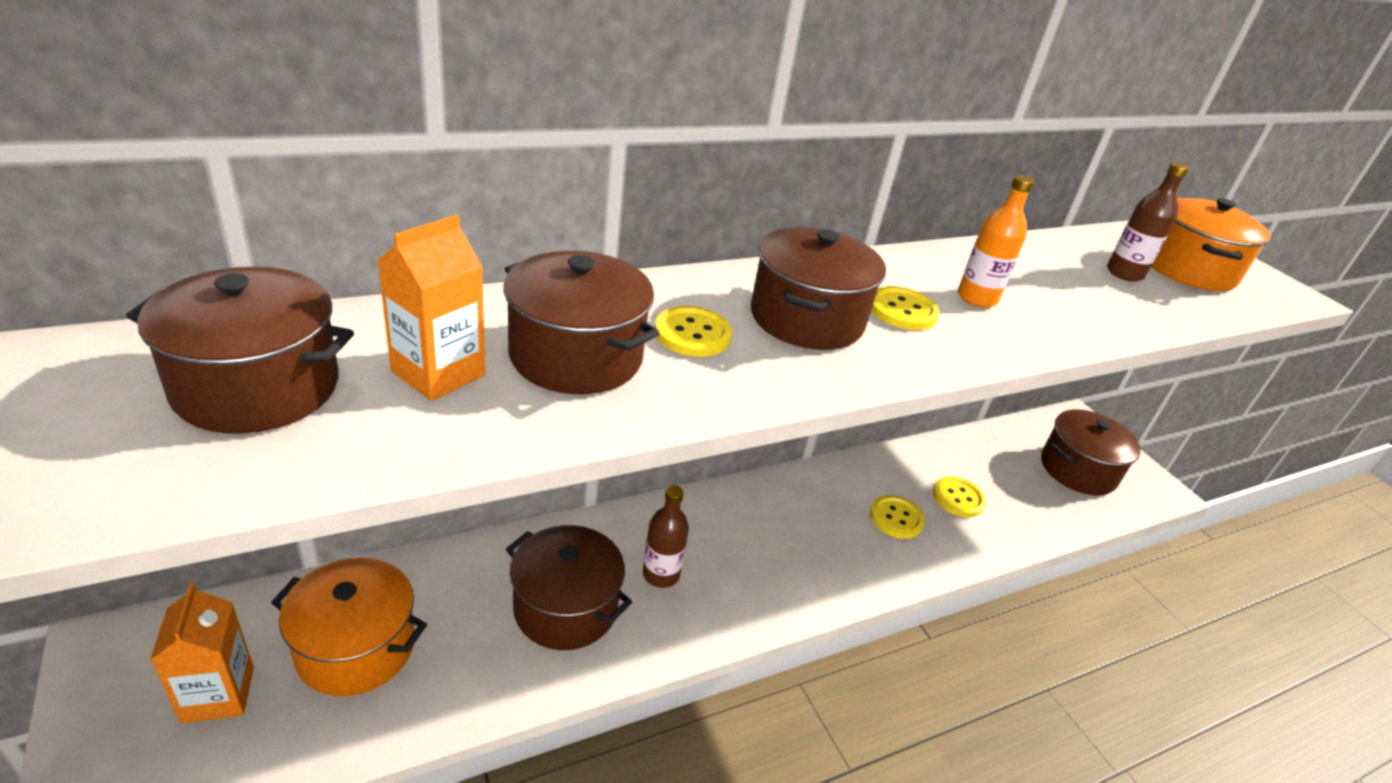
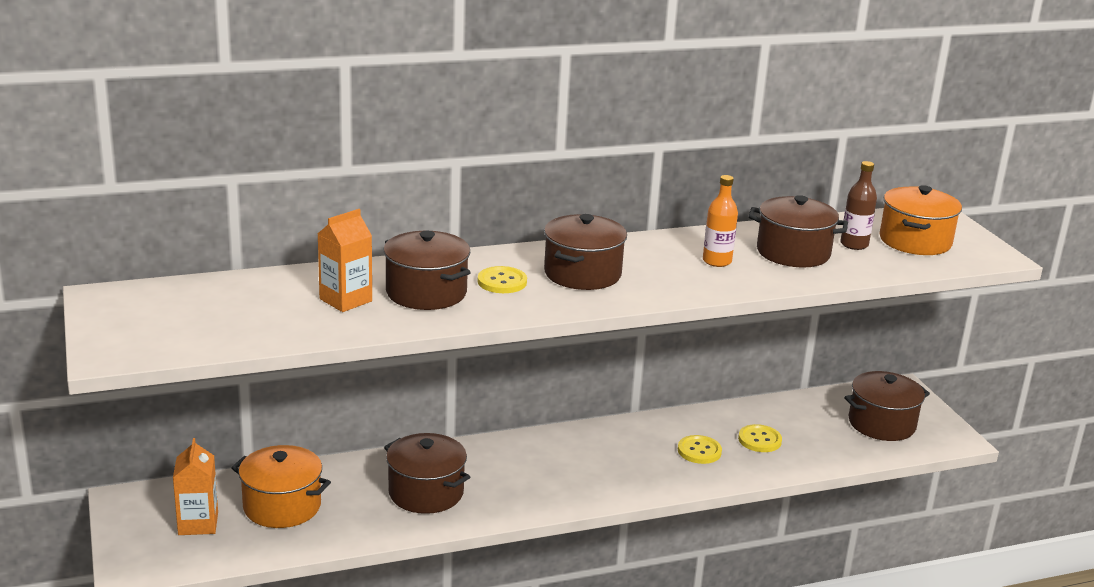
camera: 10 degrees right, 10 degrees down
brown pot [126,267,354,434] -> brown pot moved to [748,195,848,267]
brown bottle [643,485,689,588] -> none
yellow button [871,286,940,330] -> none

